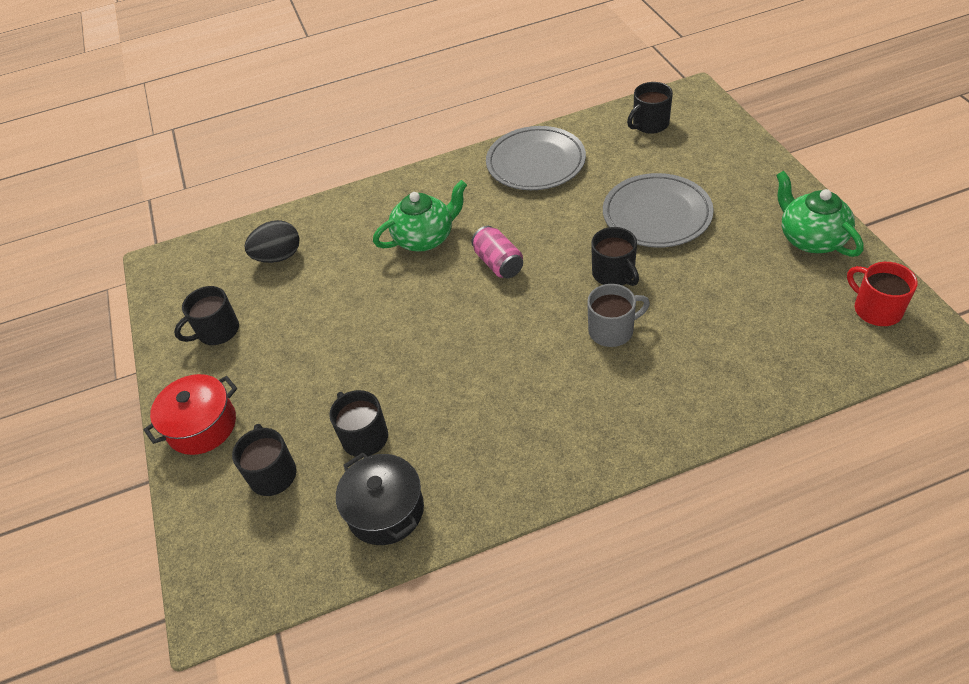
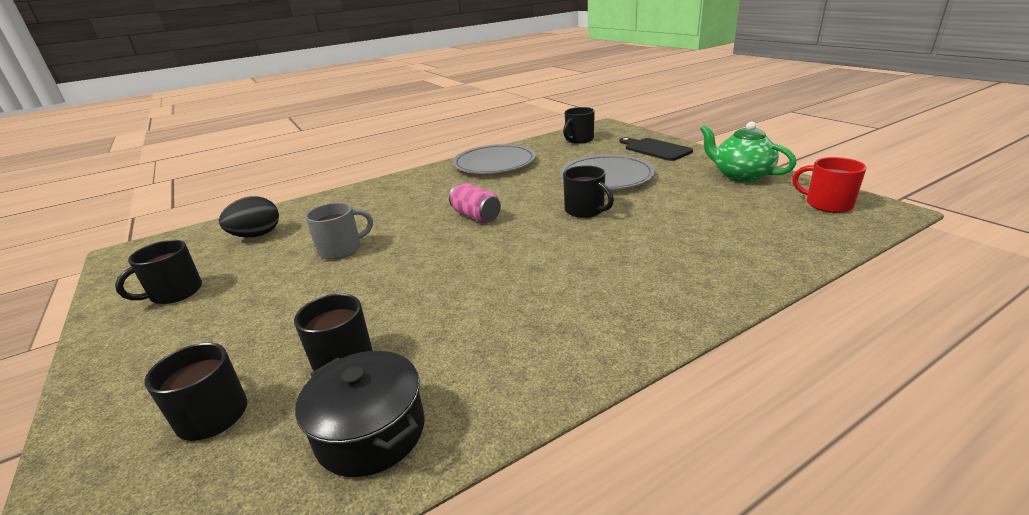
camera: 15 degrees left, 20 degrees down
red pot [144,374,237,455] -> none
green teapot [373,180,467,252] -> none
grey mug [587,284,650,347] -> grey mug moved to [305,202,373,260]
none -> black cutting board [620,137,693,161]

